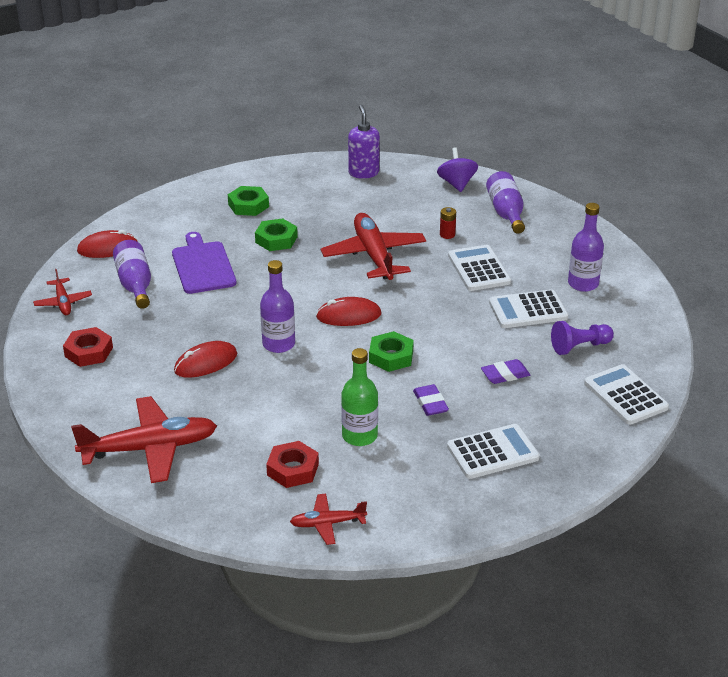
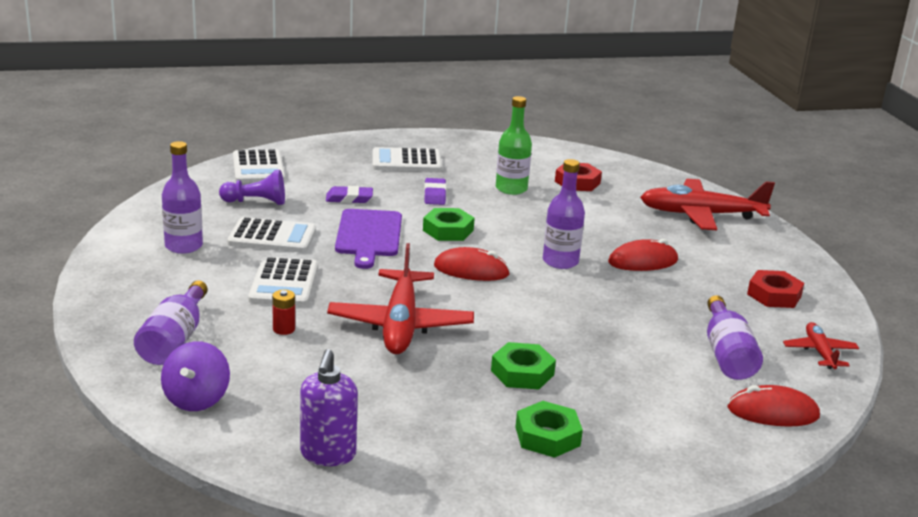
camera: 165 degrees left, 10 degrees down
purple cutting board [172,232,236,294] -> purple cutting board moved to [335,209,402,269]
red plane [290,494,367,545] -> none

